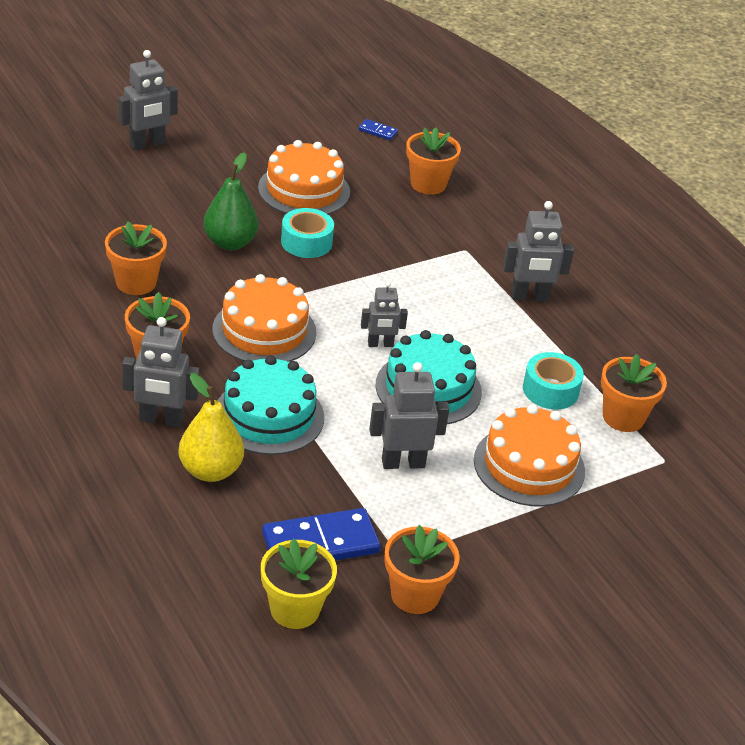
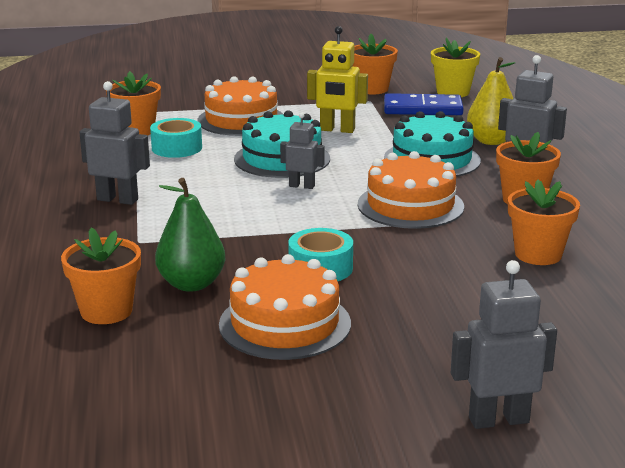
camera: 155 degrees left, 15 degrees down
green pear [203,152,258,250] -> green pear moved to [155,178,226,292]
blue domino [359,119,398,140] -> none
grey robot [369,362,449,469] -> yellow robot [307,26,368,133]

